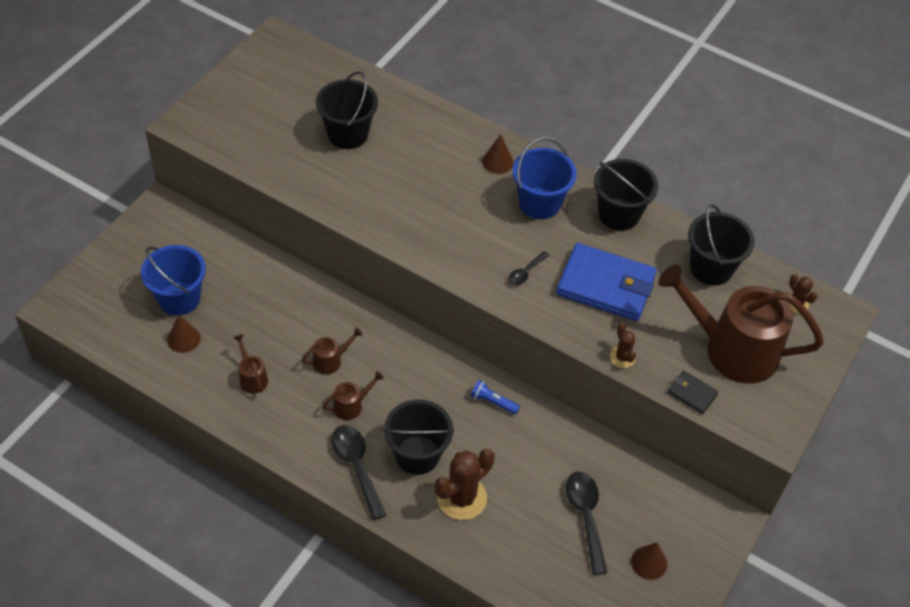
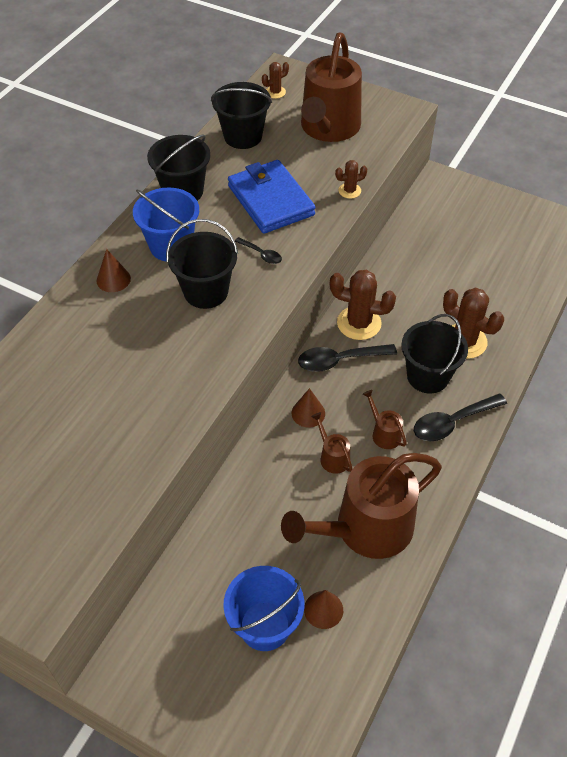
camera: 90 degrees left, 0 degrees up
brown watering can [233,334,268,394] -> brown watering can [281,453,442,559], size x2.45
black bucket [316,71,378,149] -> black bucket moved to [166,219,238,309]
blue flashlight [471,380,520,415] -> brown cactus [330,270,396,340]
blue wallet [556,243,657,321] -> blue wallet turned 45 degrees counterclockwise [228,160,315,234]
black spoon [565,471,608,575] -> black spoon moved to [298,344,397,372]
brown cone [631,542,667,580] -> brown cone moved to [292,388,325,428]
black wallet [668,371,718,414] -> none

